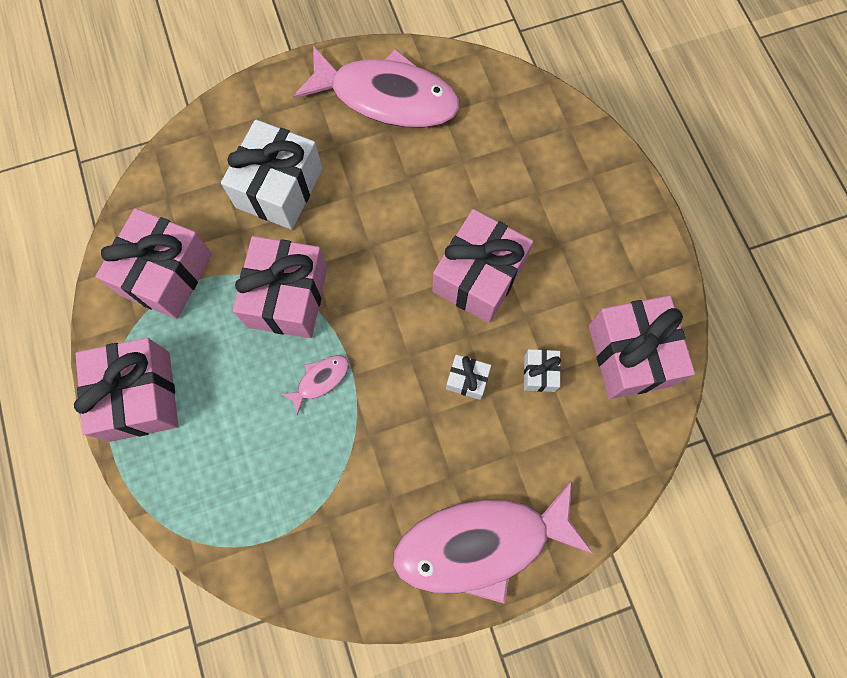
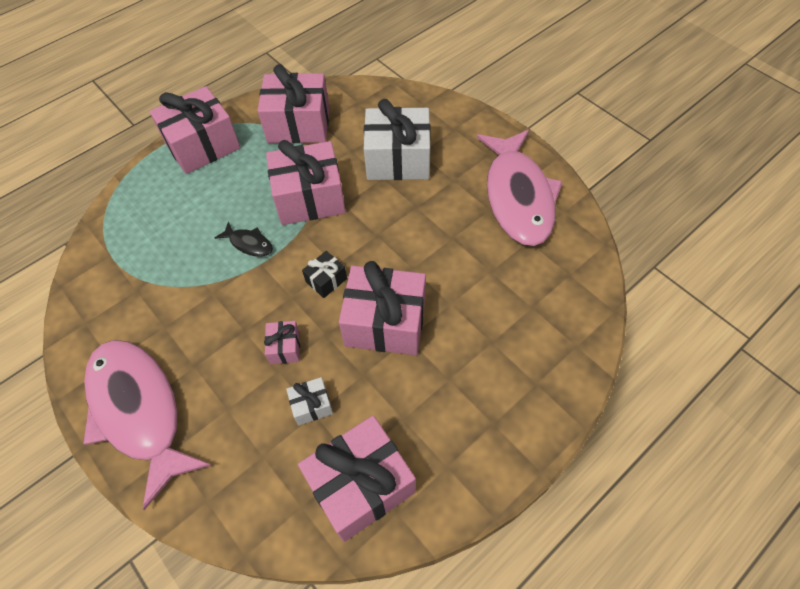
camera: 70 degrees right, 15 degrees down
pink fish [281,355,349,415] -> black fish [215,222,273,257]
white gift [446,355,491,400] -> pink gift [264,321,300,364]
none -> black gift [302,251,347,298]

